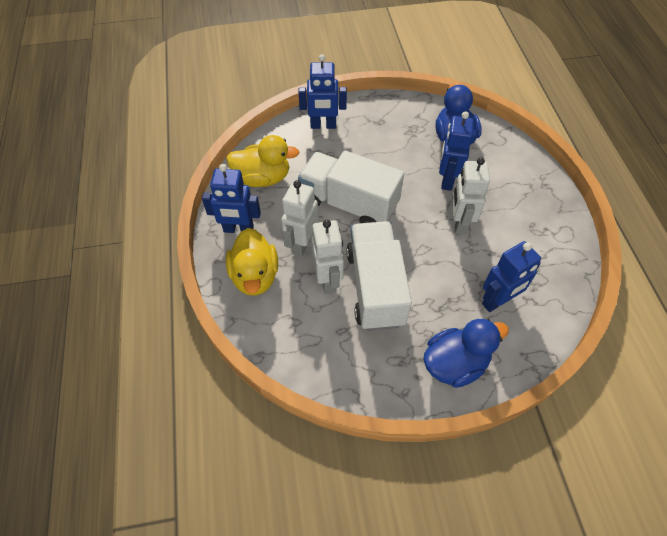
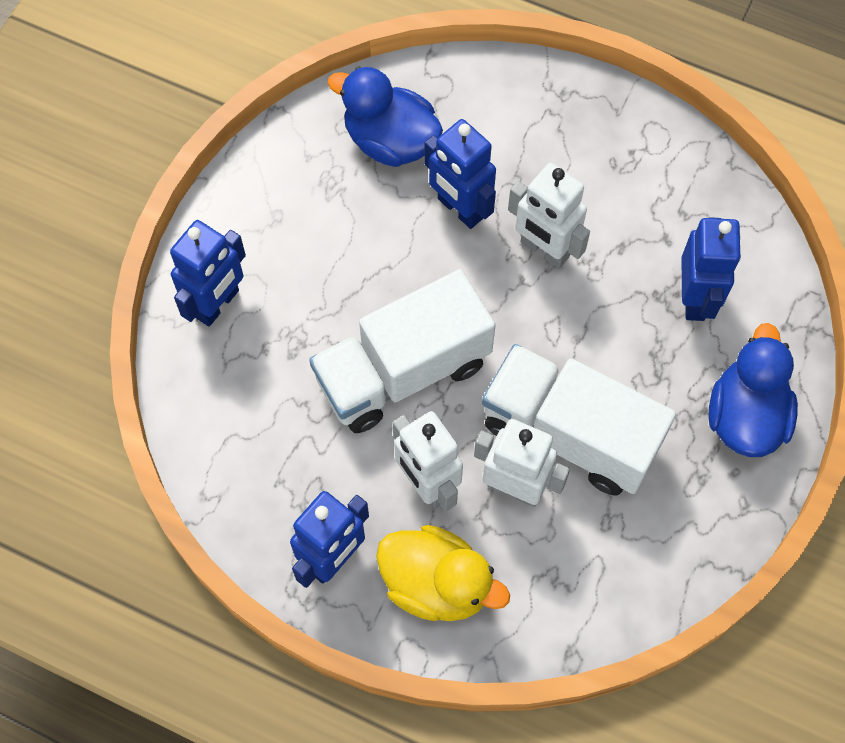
camera: 55 degrees left, 10 degrees up
yellow duck [226,135,300,187] -> none

